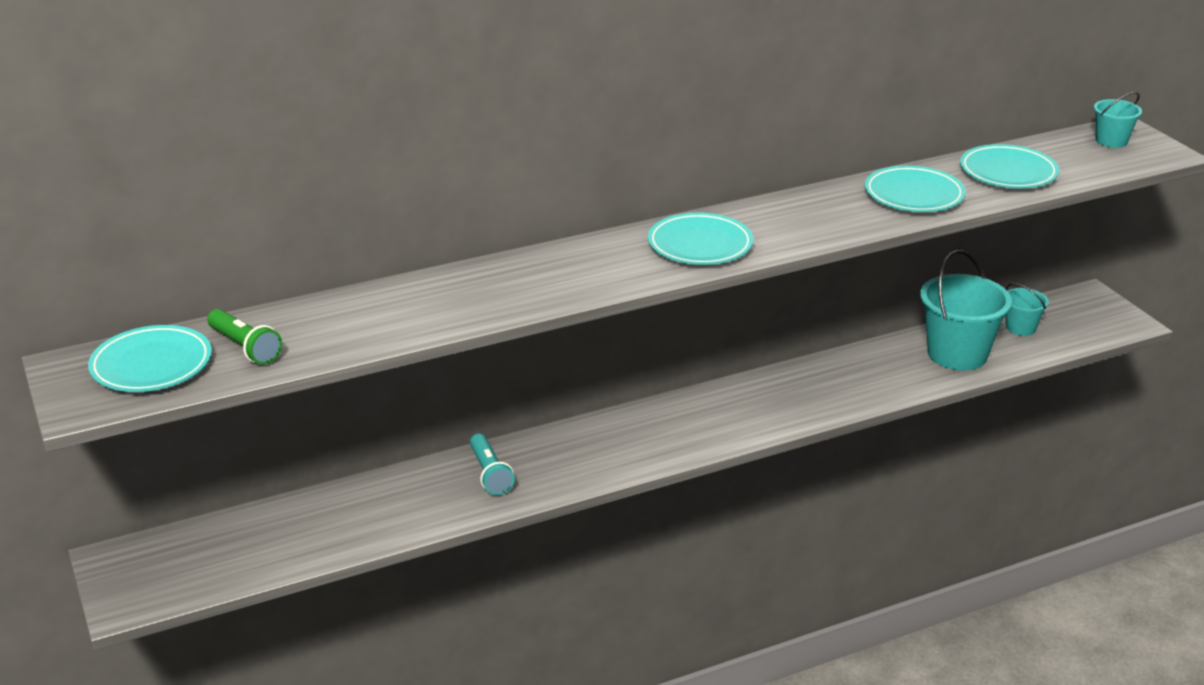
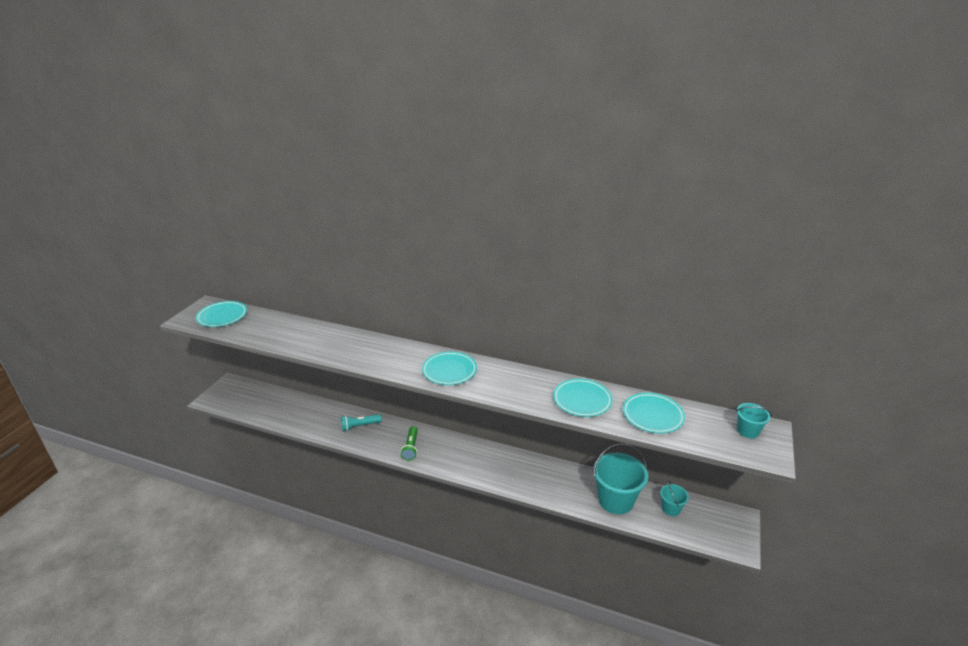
camera: 45 degrees right, 0 degrees up
green flashlight [207,309,282,365] -> green flashlight moved to [401,426,418,461]
turquoise flashlight [470,434,515,495] -> turquoise flashlight turned 45 degrees clockwise [341,414,382,431]

